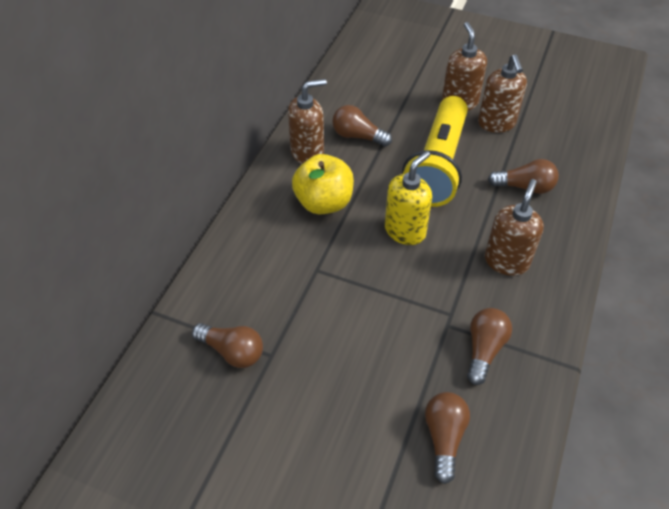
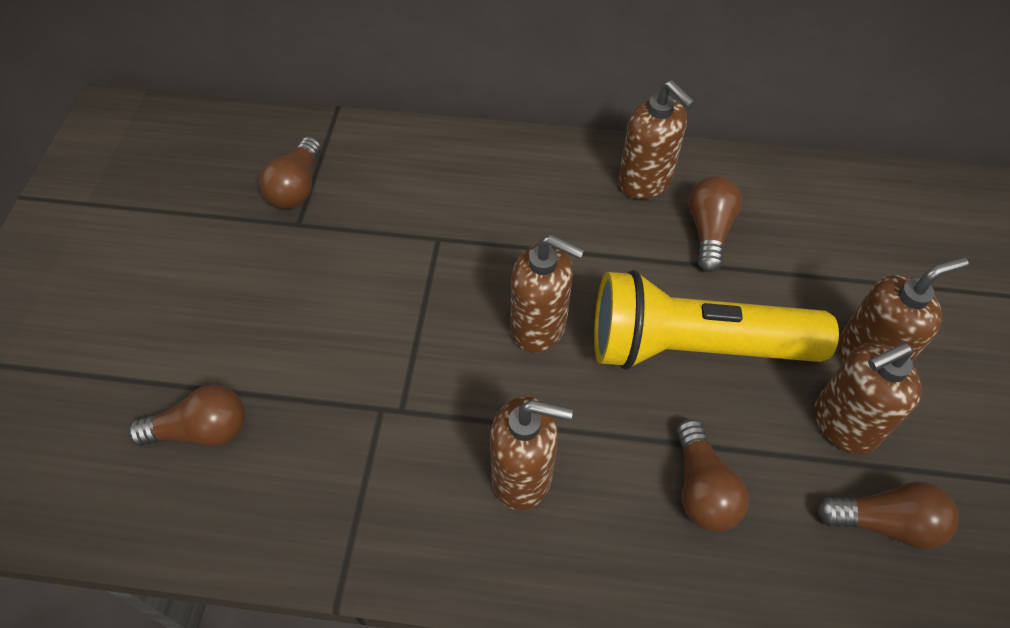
camera: 75 degrees right, 5 degrees up
yellow apple [292,154,354,214] -> none
yellow soap dispenser [385,151,432,245] -> brown soap dispenser [510,235,584,352]
brown light bulb [467,308,512,385] -> brown light bulb moved to [817,481,959,549]

